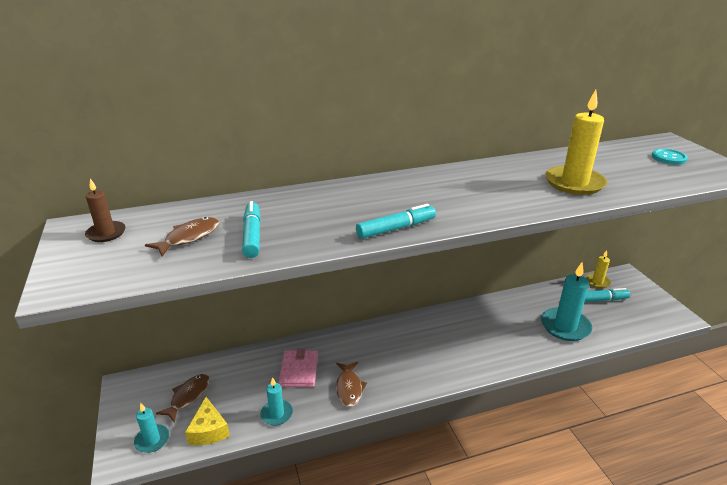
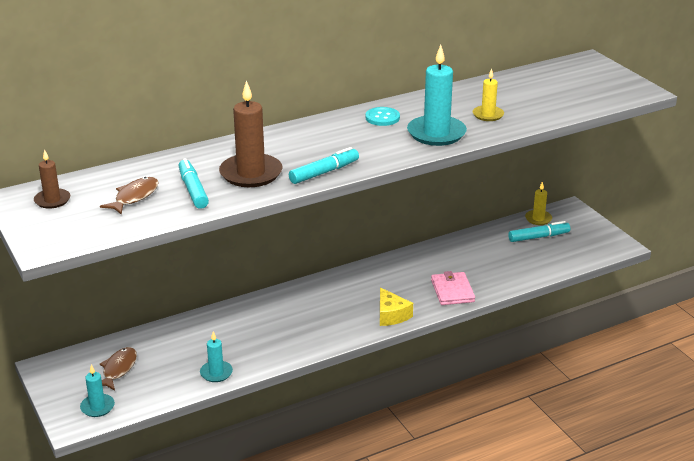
camera: 10 degrees left, 0 degrees up
yellow cheese [185,397,230,445] -> yellow cheese moved to [380,288,413,326]
pink wallet [278,348,318,387] -> pink wallet moved to [431,271,475,305]
brown fish [336,362,367,407] -> none
turquoise candle [541,262,592,341] -> turquoise candle moved to [407,45,467,146]
yellow candle [545,90,607,195] -> yellow candle [473,68,504,121], size x0.55
turquoise button [652,149,688,165] -> turquoise button moved to [366,107,400,126]
none -> brown candle [219,80,282,187]

